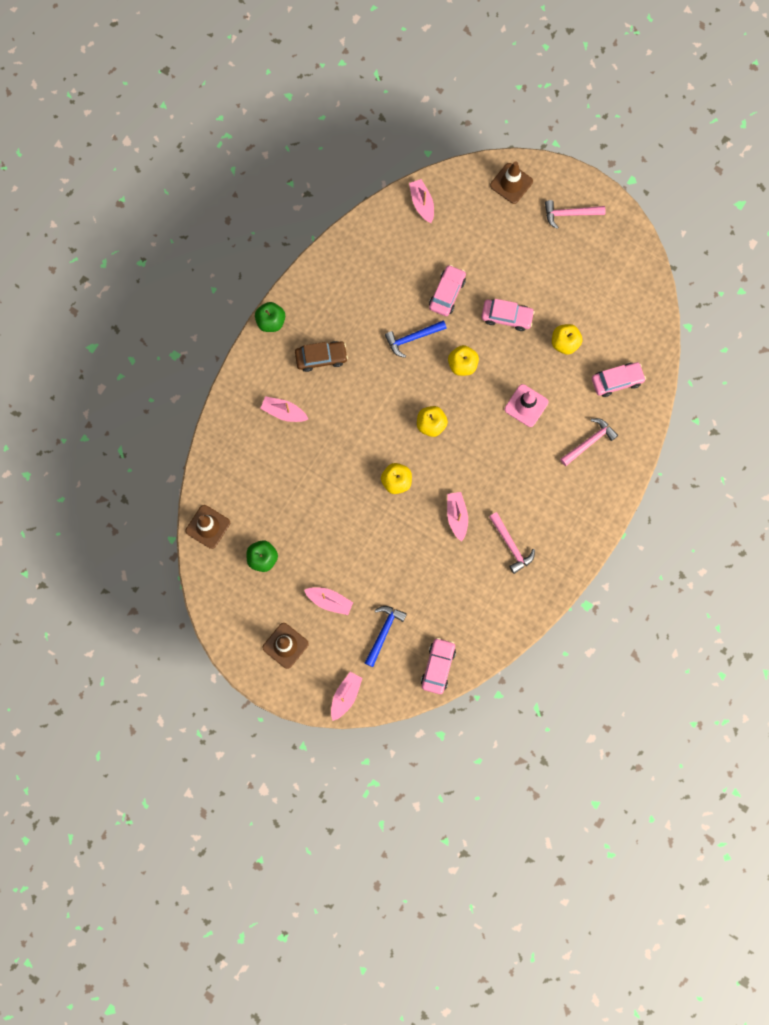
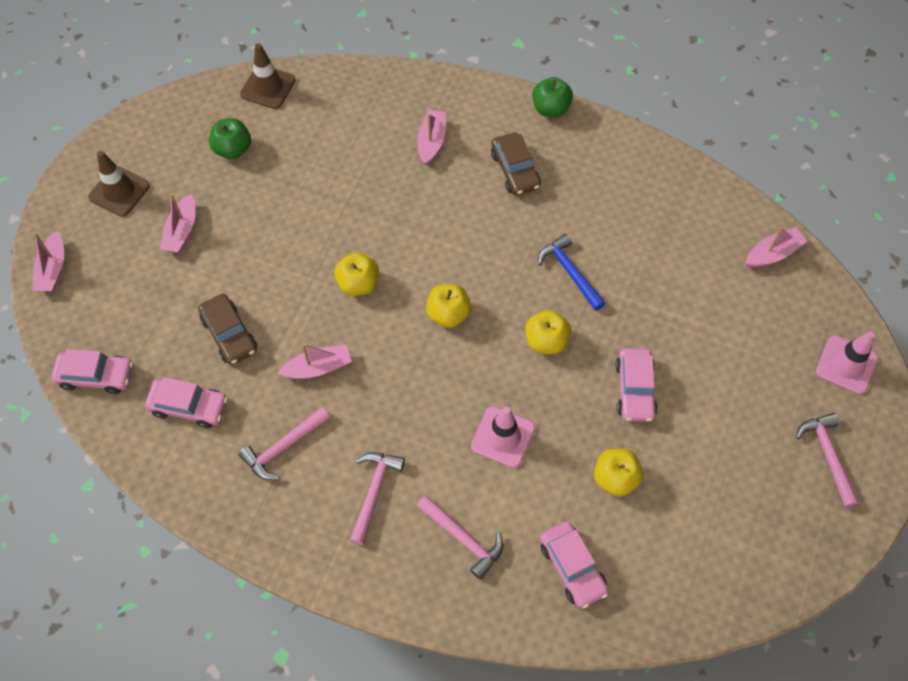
camera: 80 degrees right, 15 degrees down
pink boat [331,672,362,721] -> pink boat turned 75 degrees clockwise [32,231,64,291]
blue hammer [365,606,407,667] -> none
pink car [429,265,466,316] -> pink car moved to [145,377,228,428]
brown traffic cone [490,161,533,204] -> pink traffic cone [816,331,878,395]
none -> brown car [198,294,257,365]
none -> pink hammer [350,452,405,545]

